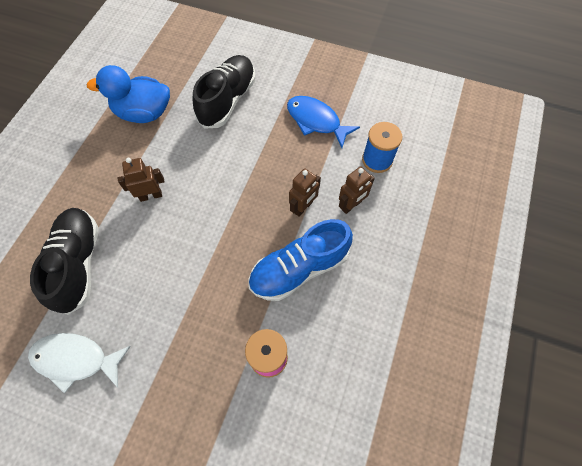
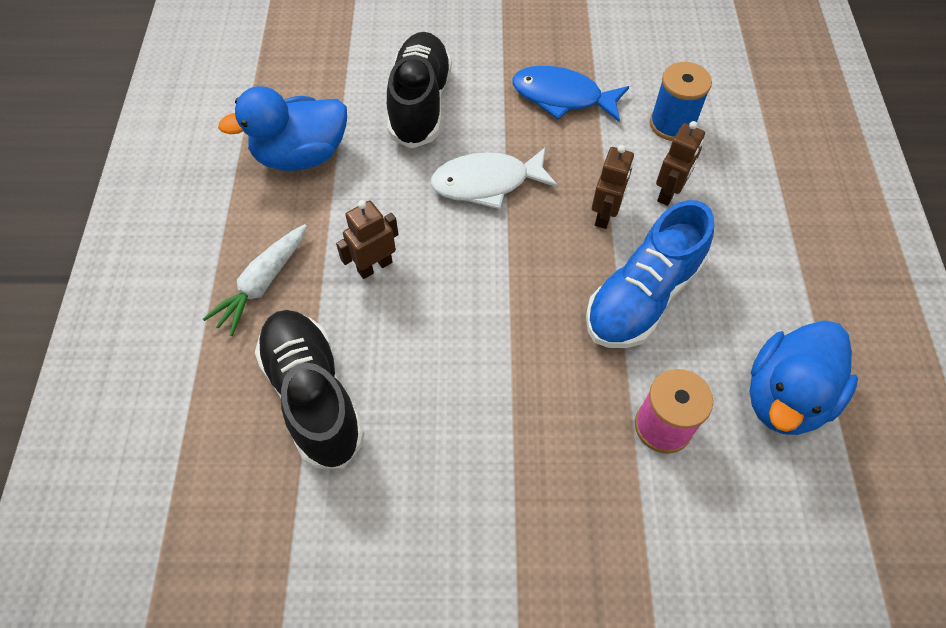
camera: 20 degrees left, 5 degrees down
white fish [28,333,131,393] -> white fish moved to [430,147,558,209]
none -> white carrot [203,224,307,336]
none -> blue duck [750,320,858,435]

